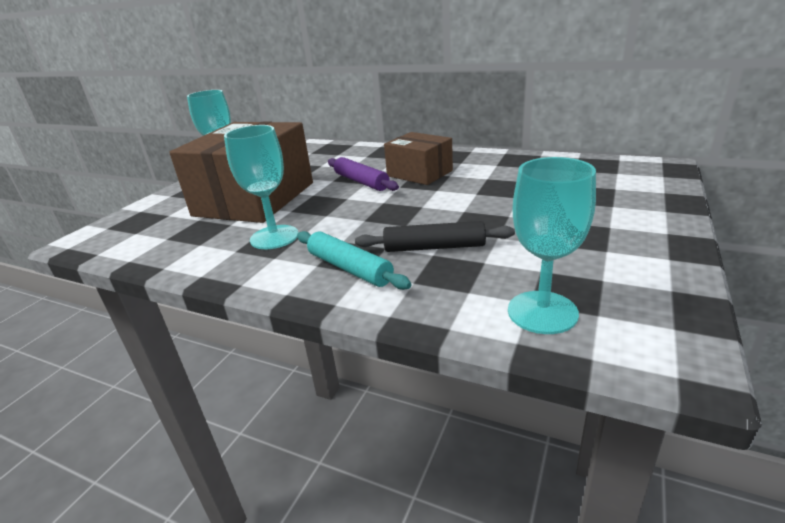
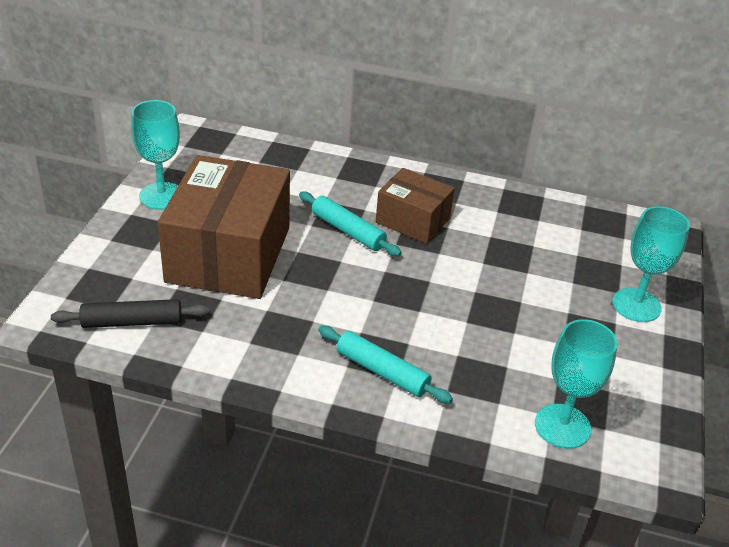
camera: 15 degrees left, 10 degrees up
turquoise goblet [224,125,298,249] -> turquoise goblet moved to [612,206,690,322]
purple rolling pin [328,157,399,191] -> turquoise rolling pin [299,191,402,256]
black rolling pin [355,221,515,252] -> black rolling pin moved to [51,299,209,328]

